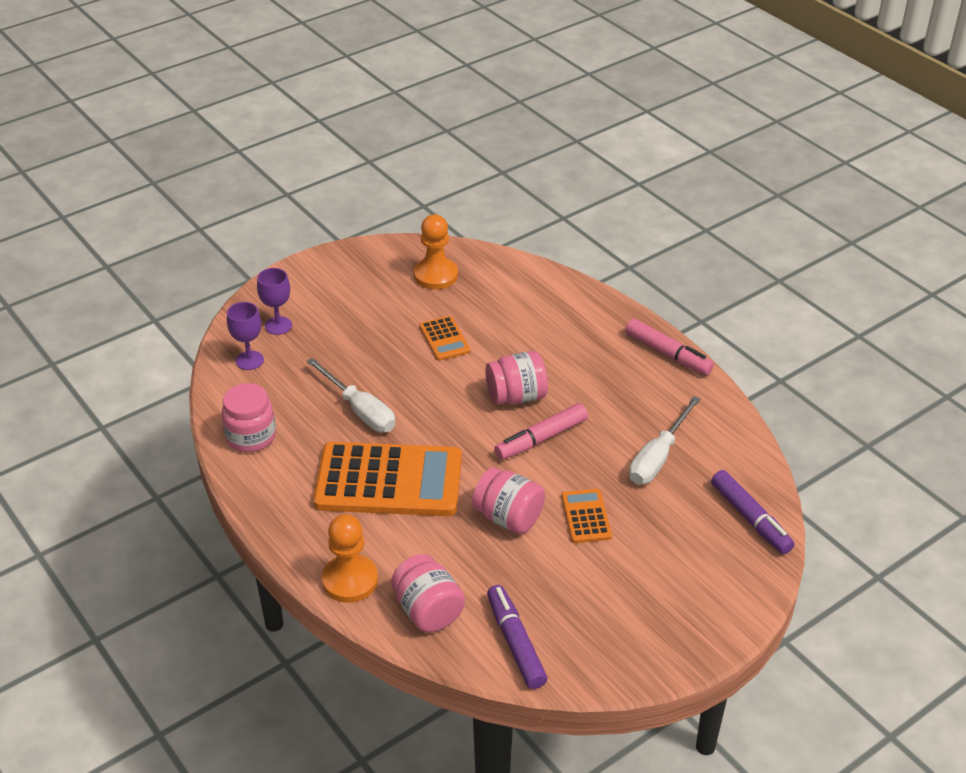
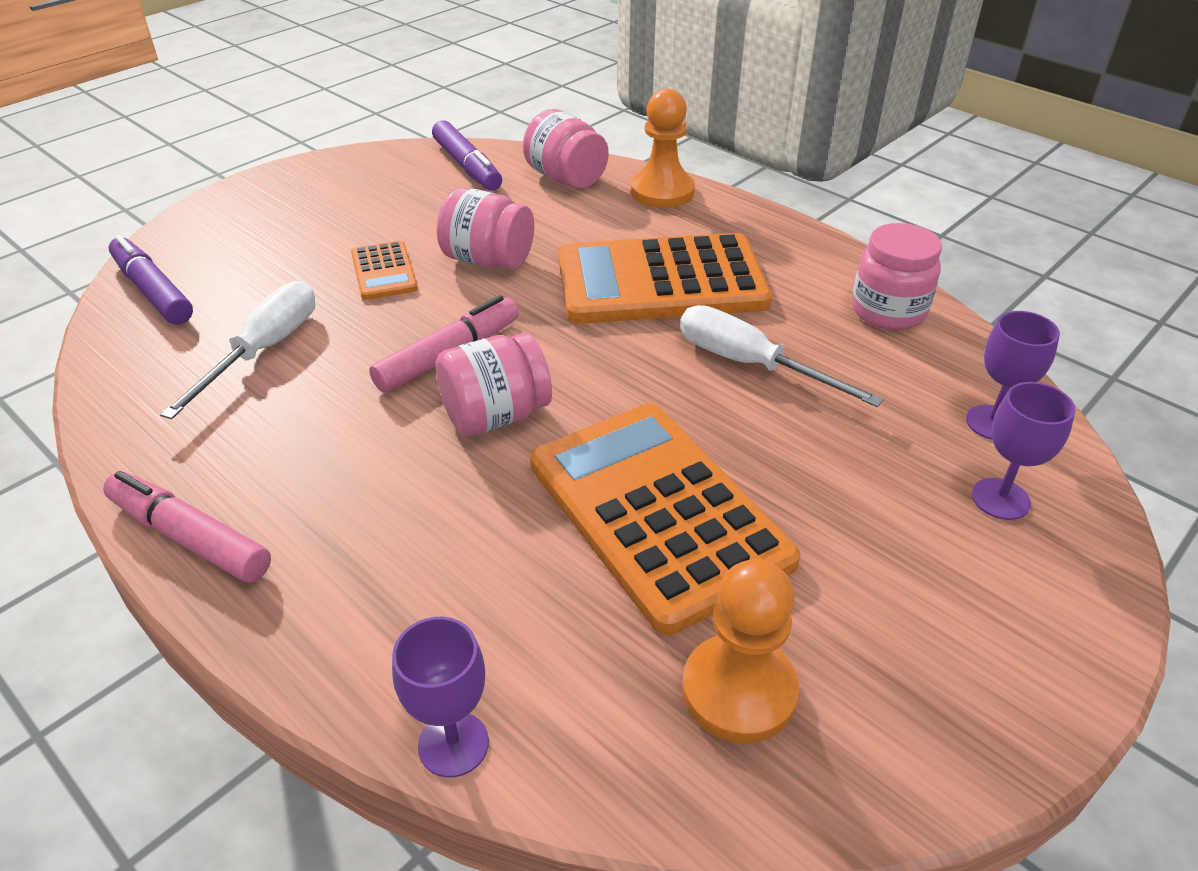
camera: 170 degrees right, 0 degrees up
orange calculator [419,316,470,361] -> orange calculator [530,403,800,635], size x2.20
none -> purple goblet [392,617,489,778]

